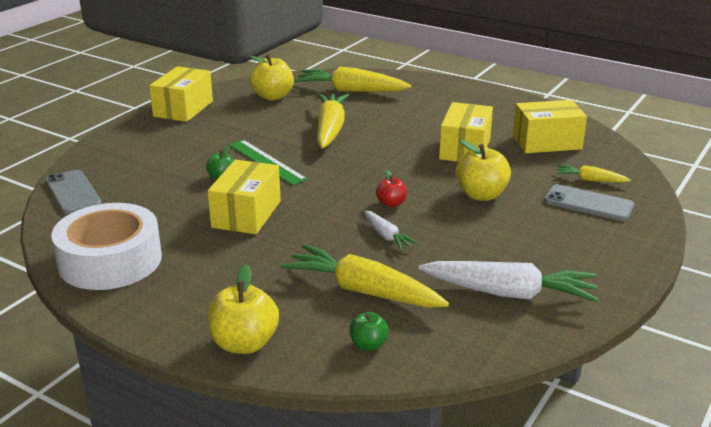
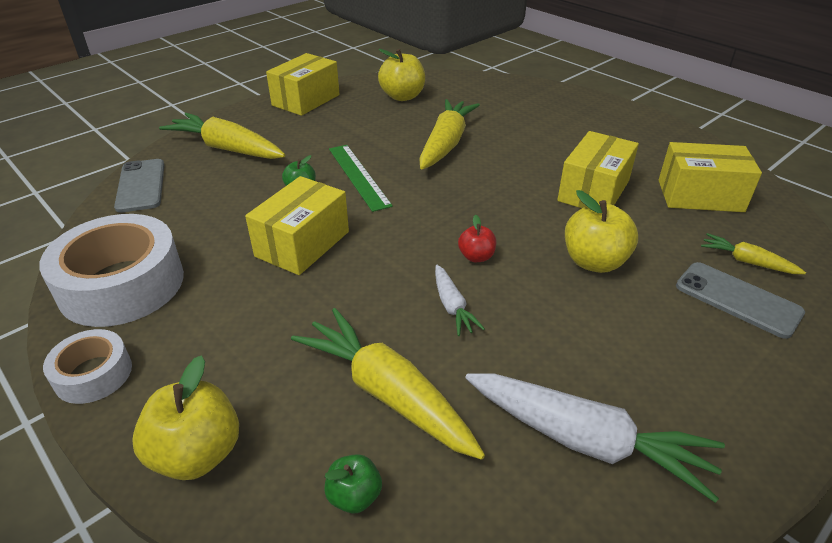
camera: 15 degrees right, 10 degrees up
yellow carrot [294,67,411,92] -> yellow carrot moved to [159,113,285,159]
none -> white tape [43,329,132,404]

